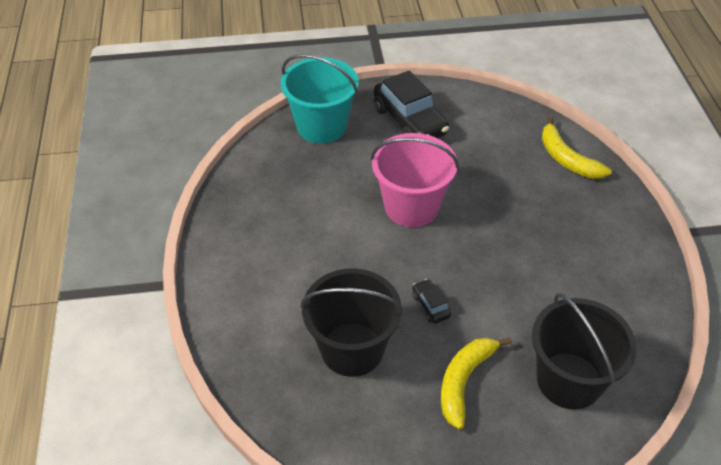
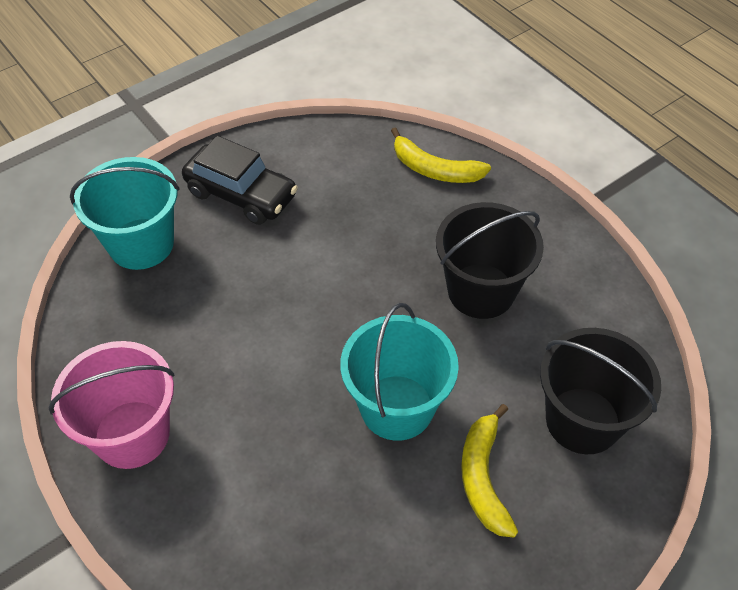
camera: 30 degrees left, 5 degrees up
black bucket [301,268,403,377] -> black bucket moved to [436,202,544,319]
pink bucket [371,133,459,227] -> pink bucket moved to [48,341,174,469]
black car [412,279,451,323] -> turquoise bucket [340,303,459,441]

